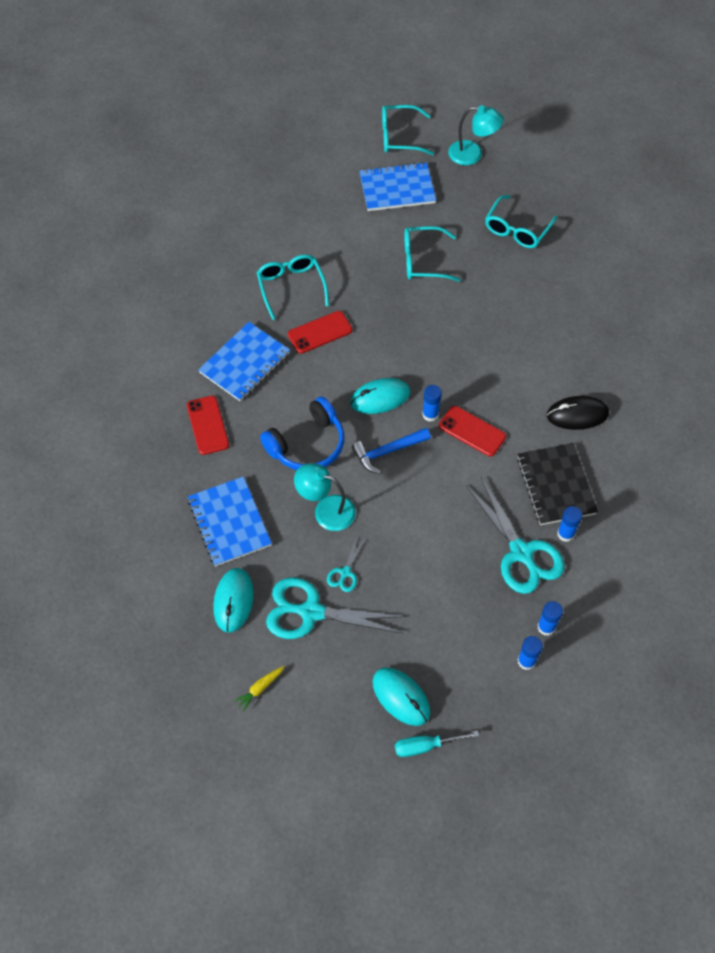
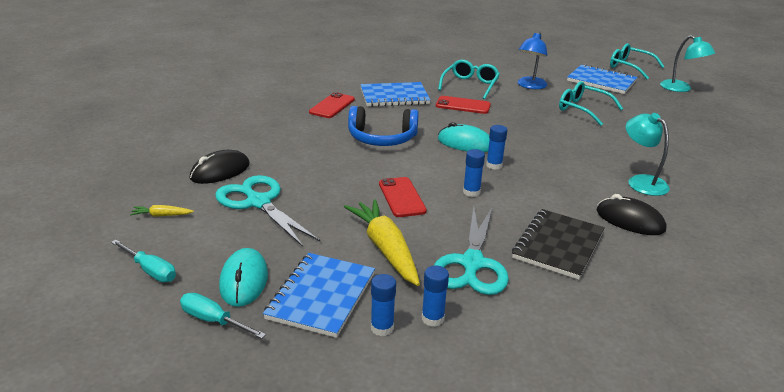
camera: 40 degrees right, 30 degrees down
blue notebook [188,476,272,567] -> blue notebook moved to [263,253,375,338]
turquoise mouse [213,568,254,633] -> black mouse [190,150,250,184]
turquoise lamp [294,463,356,531] -> turquoise lamp moved to [626,113,670,196]
turquoise scissors [327,535,366,592] -> none
blue hammer [352,428,431,474] -> none
red phone [439,406,506,457] -> red phone moved to [379,177,427,217]
turquoise glasses [485,195,557,248] -> none
blue glue stick [557,506,582,542] -> blue glue stick moved to [463,149,485,197]
none -> turquoise screwdriver [111,240,176,282]
none -> yellow carrot [344,199,420,286]
none -> blue lamp [517,32,547,89]

